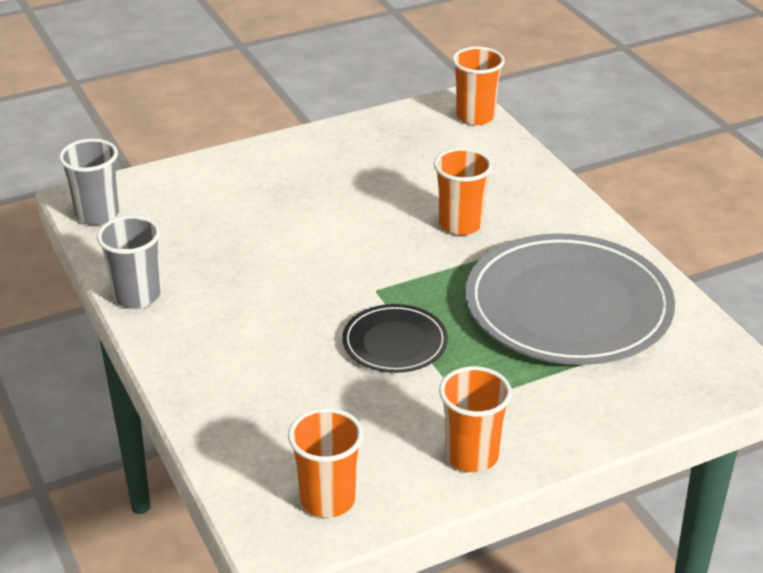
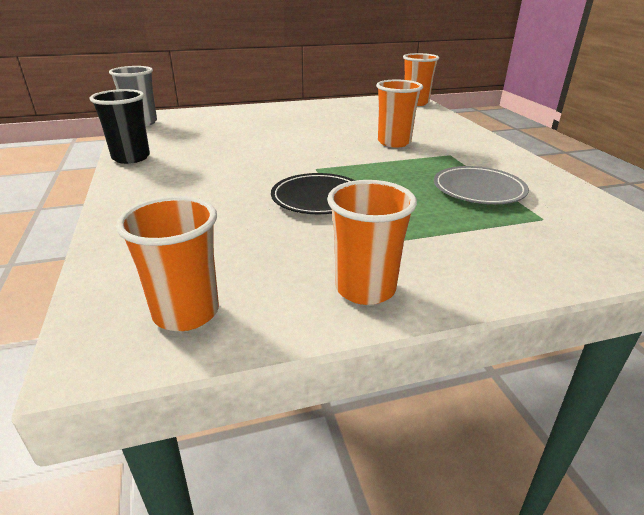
camera: 10 degrees right, 5 degrees down
grey cup [97,215,160,309] -> black cup [90,89,150,164]
grey plate [465,233,675,365] -> grey plate [434,166,529,204], size x0.49

